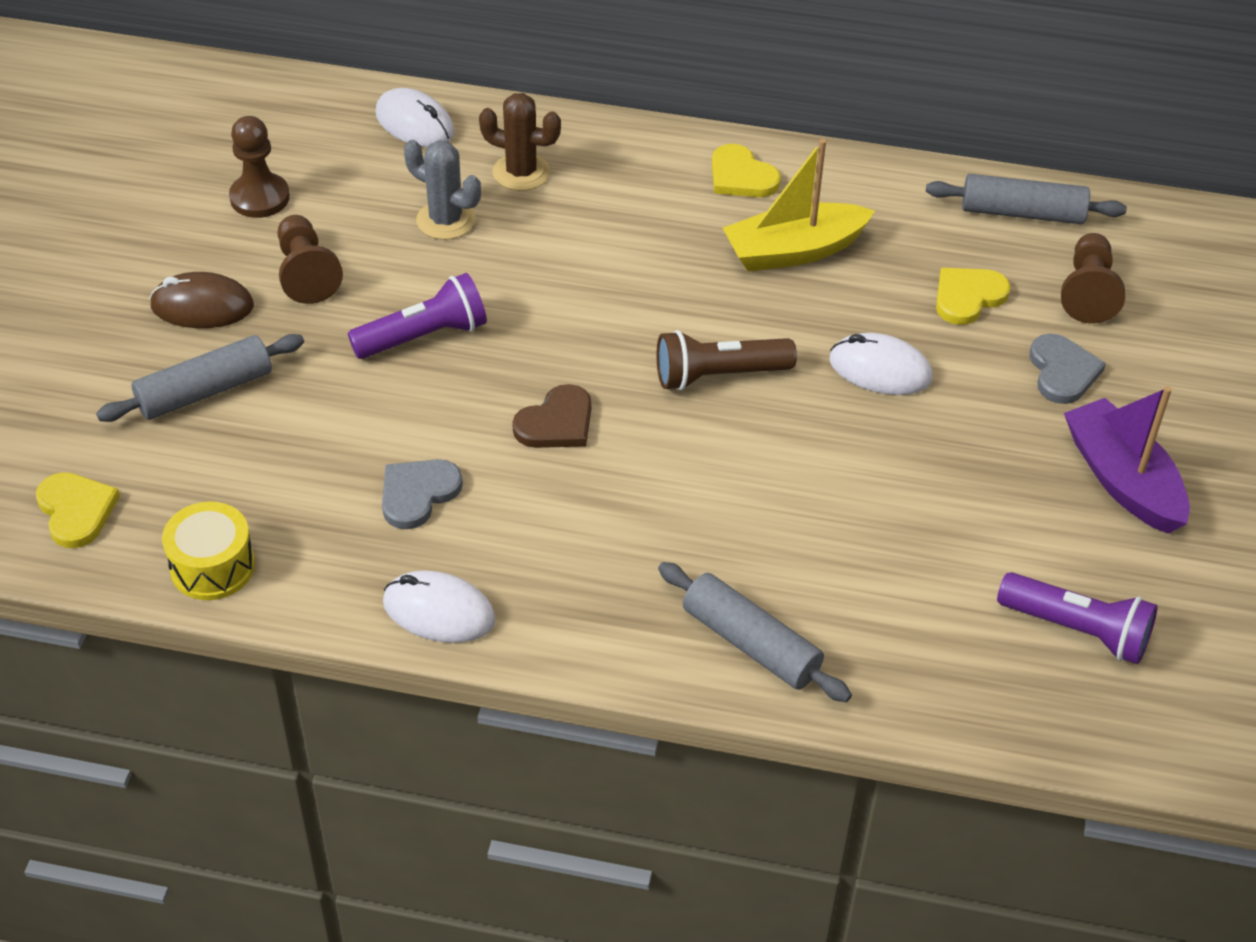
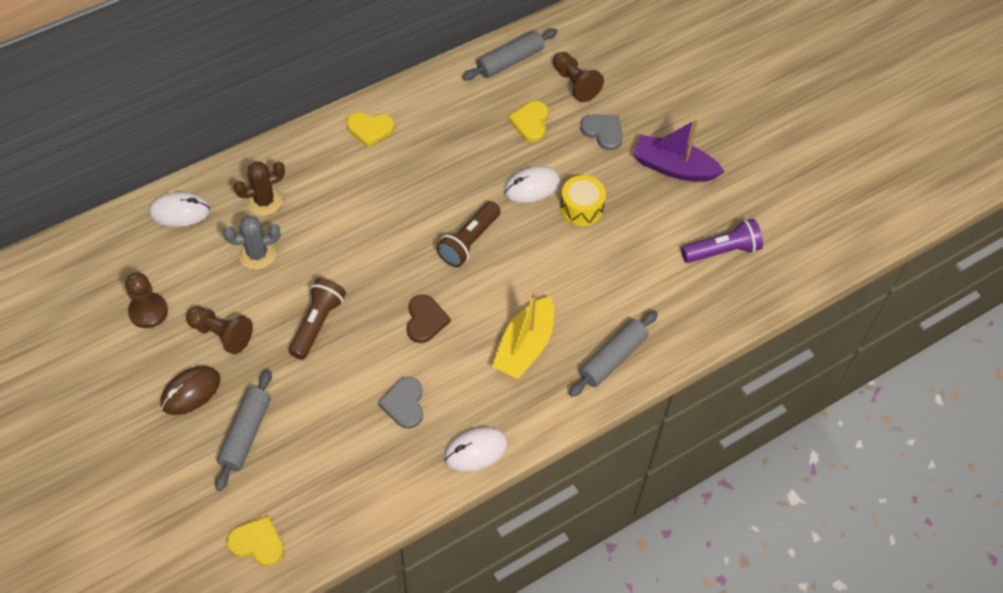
camera: 45 degrees left, 10 degrees up
yellow drum [162,501,255,600] -> yellow drum moved to [560,175,606,226]
purple flashlight [348,273,487,359] -> brown flashlight [289,278,346,360]
grey rolling pin [658,562,852,702] -> grey rolling pin turned 45 degrees counterclockwise [569,311,658,397]
yellow boat [723,139,875,272] -> yellow boat moved to [492,292,554,379]

